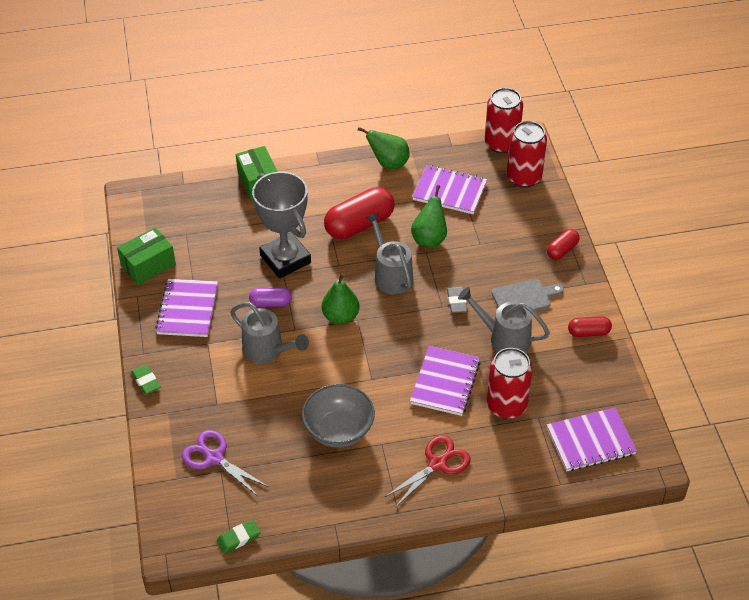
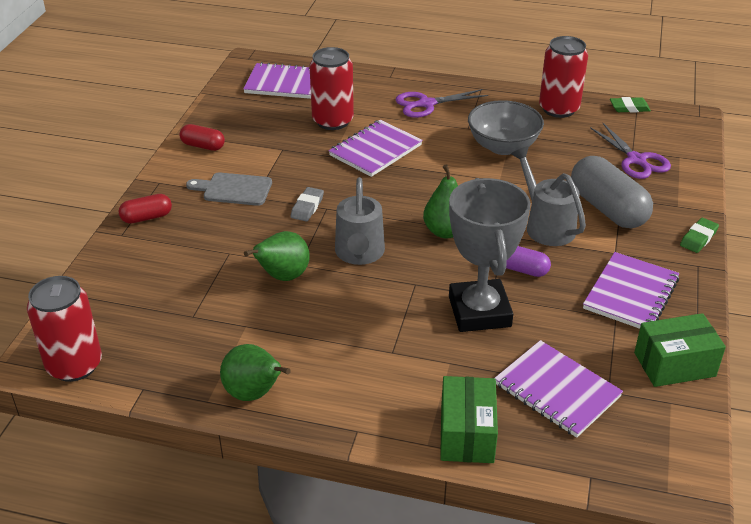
camera: 155 degrees left, 10 degrees down
green eraser [131,365,161,394] -> green eraser turned 45 degrees clockwise [680,218,719,253]
red capsule [324,187,395,239] -> none
red scissors [385,436,470,508] -> purple scissors [396,89,488,118]
purple notebook [412,165,487,214] -> purple notebook moved to [495,340,623,438]
grey watering can [458,287,550,352] -> none
red can [507,121,547,188] -> red can moved to [539,36,588,118]
none -> grey capsule [571,156,653,228]

